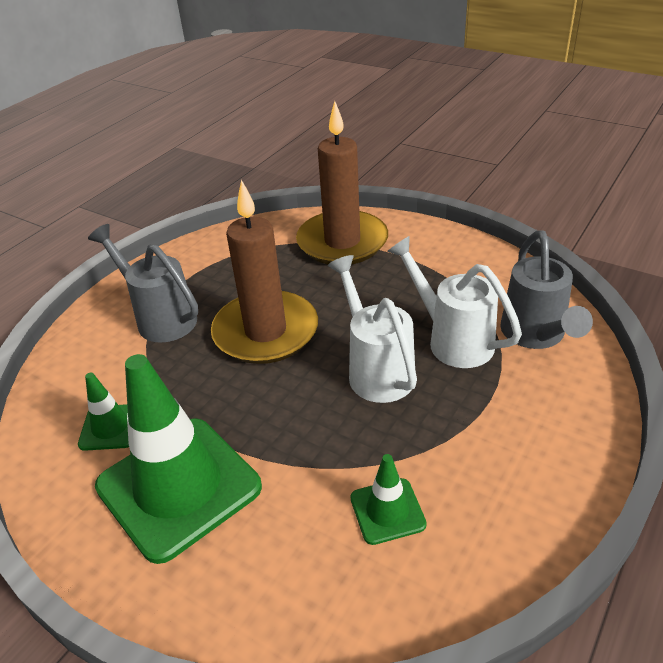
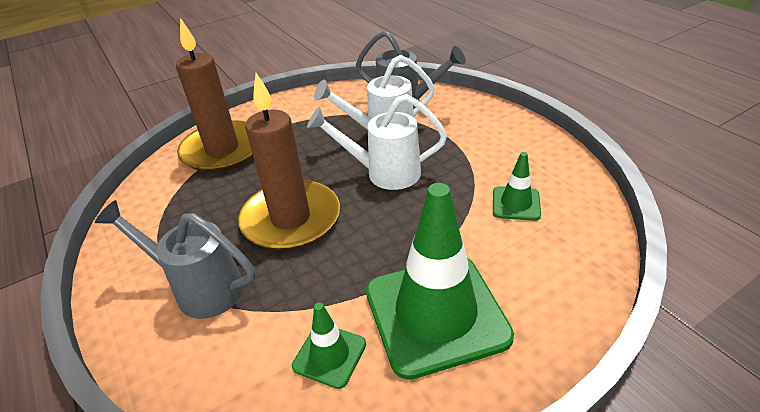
camera: 65 degrees left, 0 degrees up
grey watering can [88,224,198,343] -> grey watering can turned 45 degrees clockwise [95,200,255,319]

